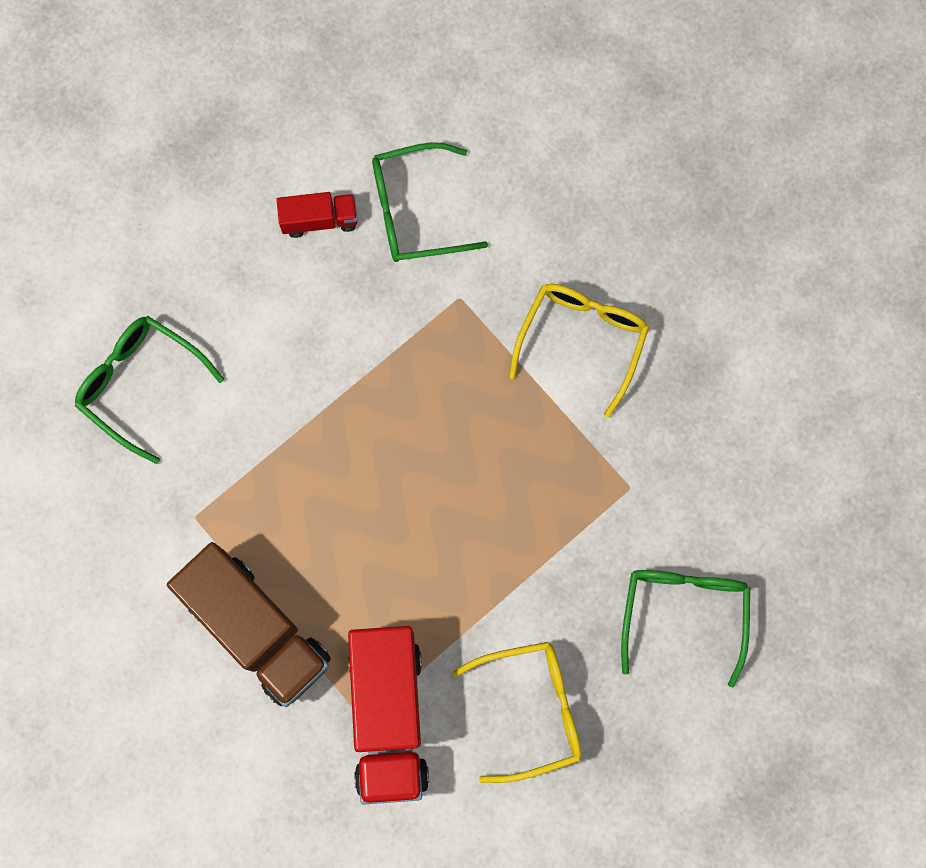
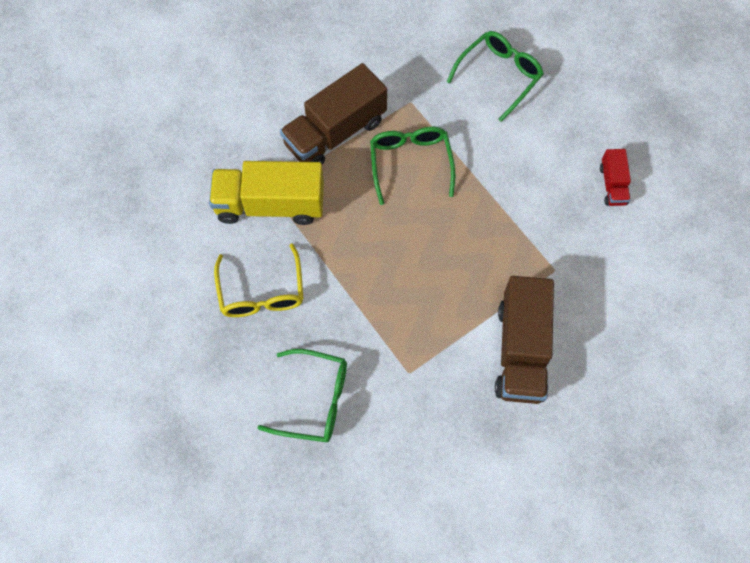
camera: 95 degrees right, 10 degrees down
red truck [348,626,429,805] -> yellow truck [209,161,324,225]
green glasses [372,142,488,262] -> green glasses moved to [370,127,455,205]
yellow glasses [509,284,649,418] -> brown truck [495,276,554,404]

